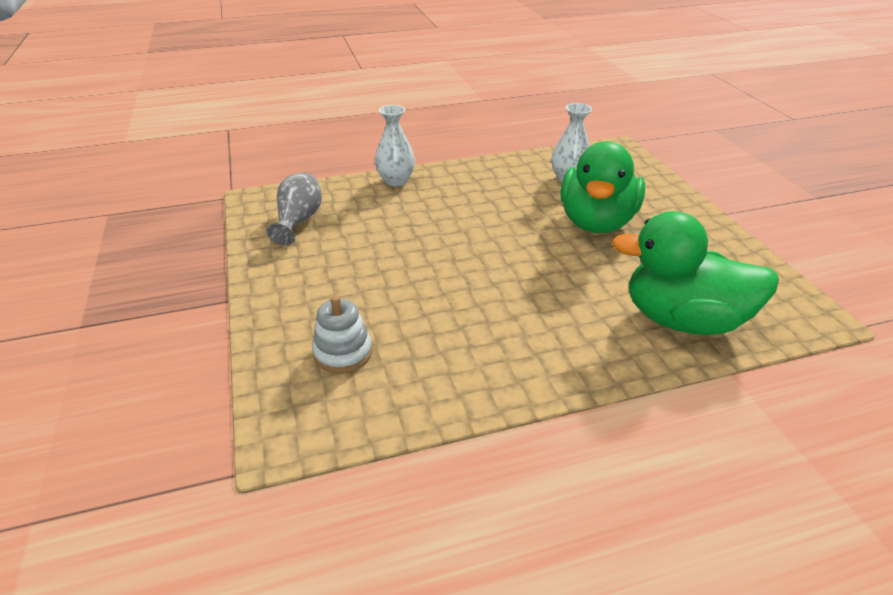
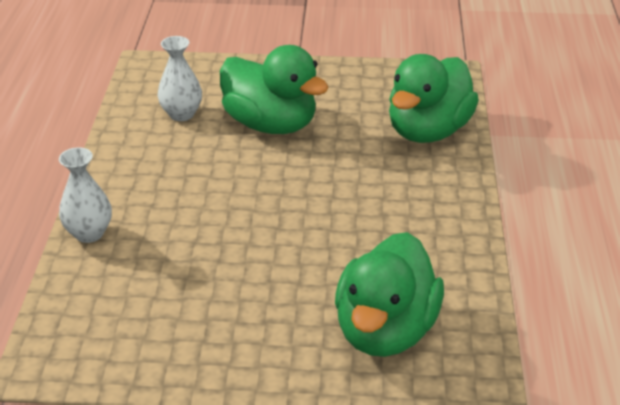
camera: 70 degrees left, 0 degrees up
grey vase [267,172,322,245] -> none
white stacking toy [312,296,372,373] -> green duck [335,232,444,357]

